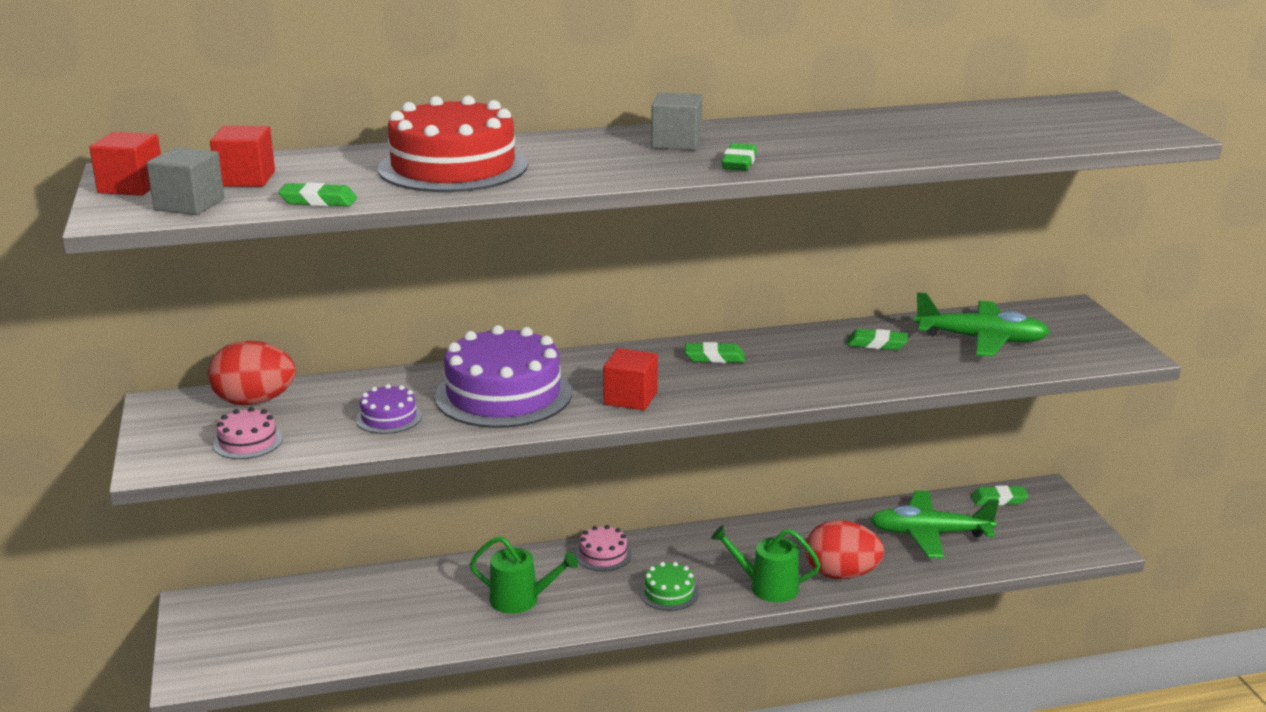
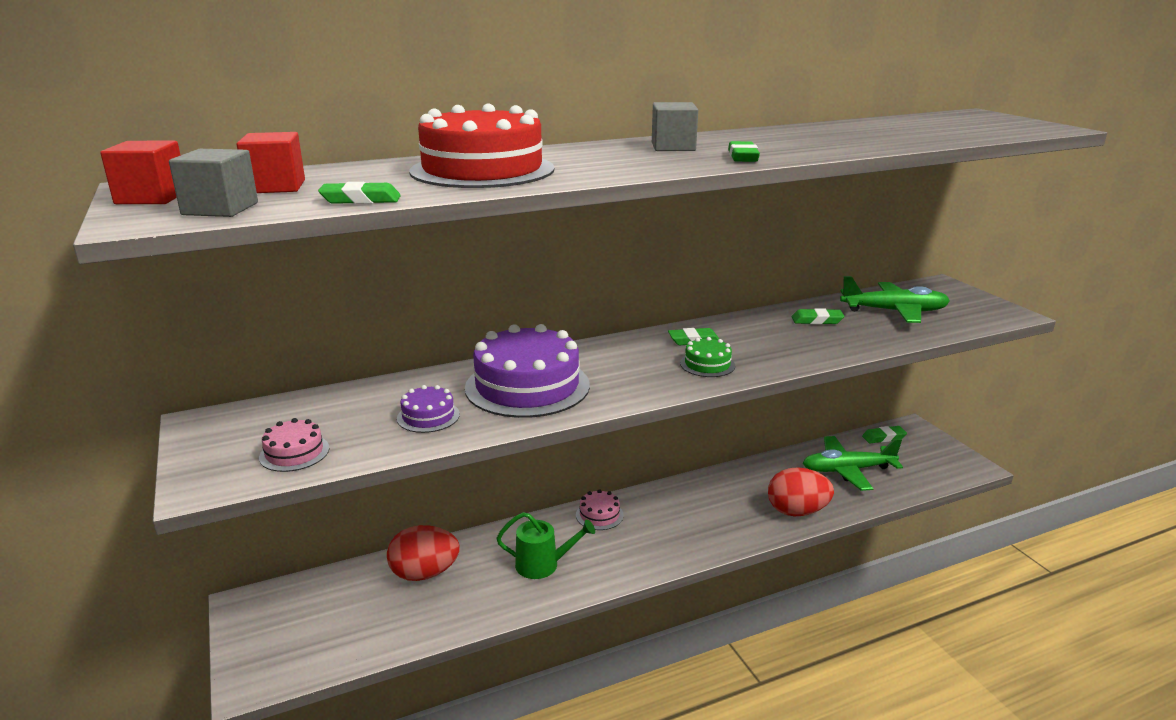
camera: 10 degrees left, 0 degrees up
red egg [208,341,296,406] -> red egg moved to [387,525,460,581]
red cube [603,348,658,410] -> none
green cake [640,562,699,611] -> green cake moved to [680,337,735,377]
green watering can [711,525,821,602] -> none

